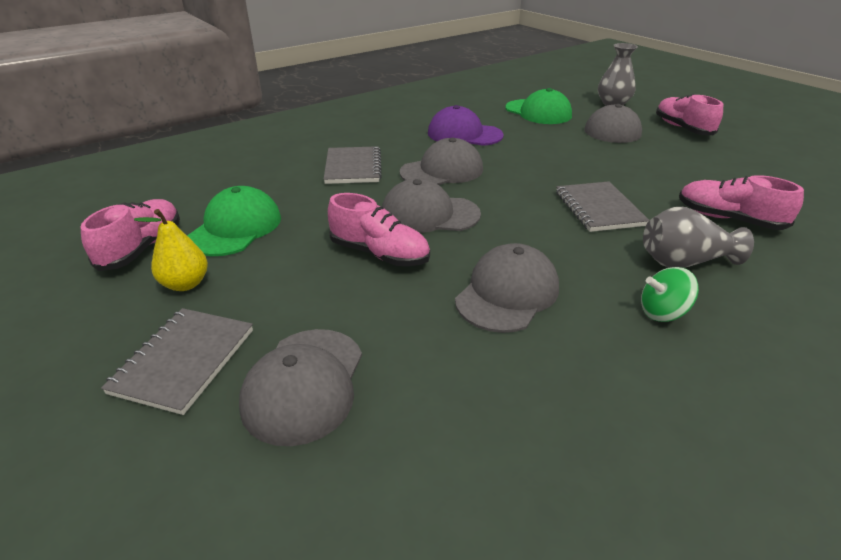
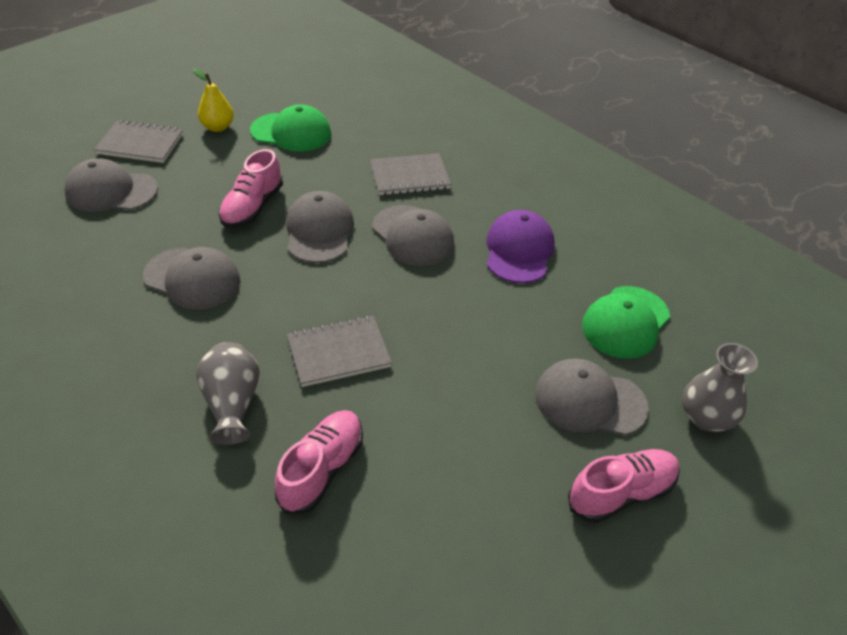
camera: 80 degrees right, 10 degrees up
pink shoe [80,199,180,271] -> none
green spinning top [641,267,699,322] -> none

